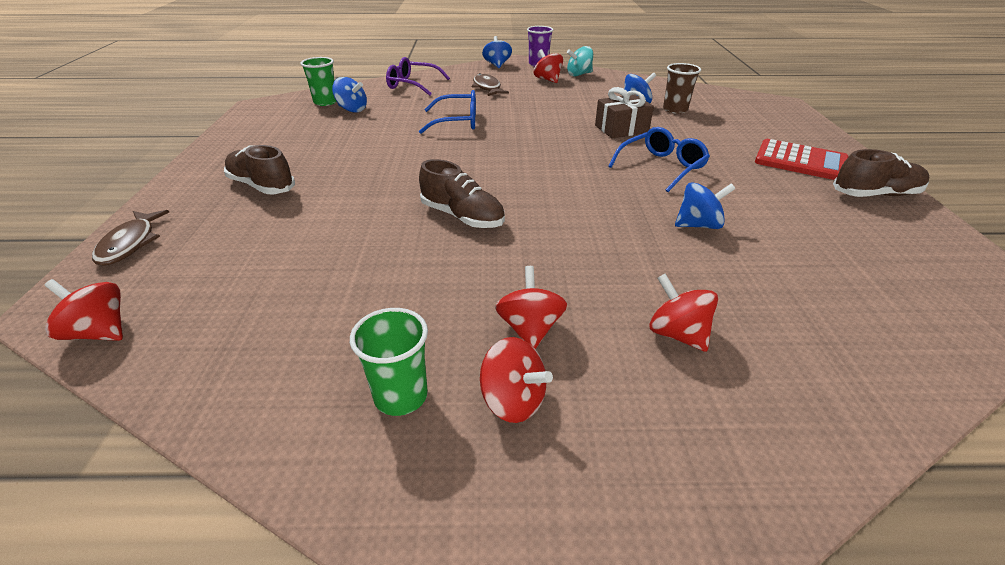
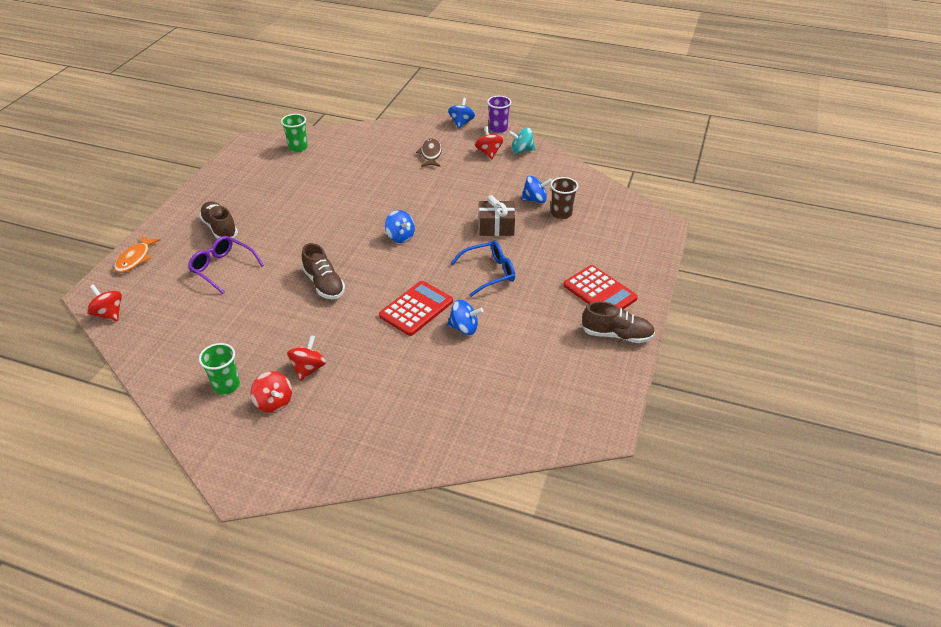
camera: 20 degrees right, 5 degrees up
brown fish [92,210,169,266] -> orange fish [114,236,161,273]
blue spinning top [332,77,367,112] -> blue spinning top moved to [385,210,415,243]
purple glasses [386,57,450,95] -> purple glasses moved to [188,236,264,294]
blue glasses [419,90,476,134] -> none
red spinning top [649,274,718,352] -> none
none -> red calculator [379,281,453,336]

